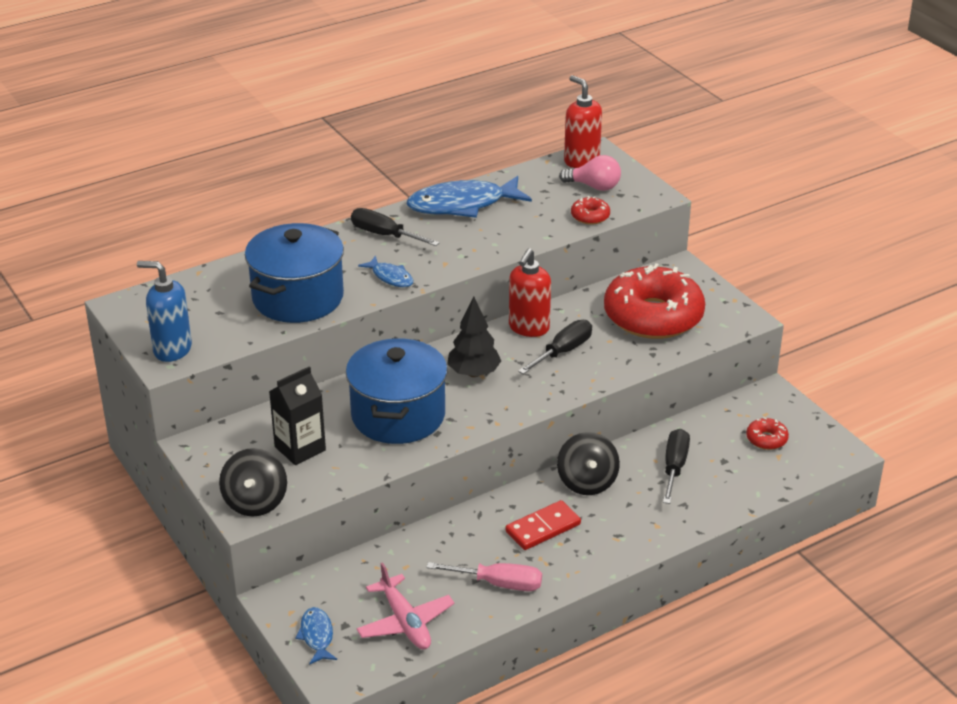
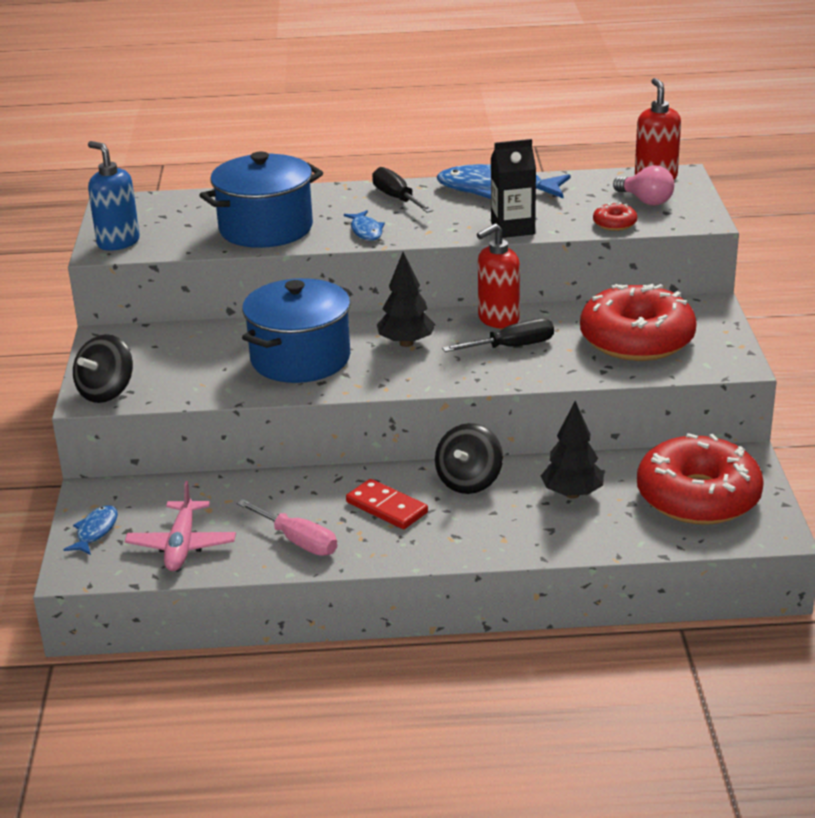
camera: 30 degrees right, 5 degrees down
black carton [269,366,326,465] -> black carton moved to [491,139,536,238]
red domino [506,500,581,550] -> red domino turned 45 degrees clockwise [346,479,428,529]
black screwdriver [663,429,690,504] -> black tree [541,401,604,499]
red donut [746,417,789,450] -> red donut [637,433,764,525], size x2.50

